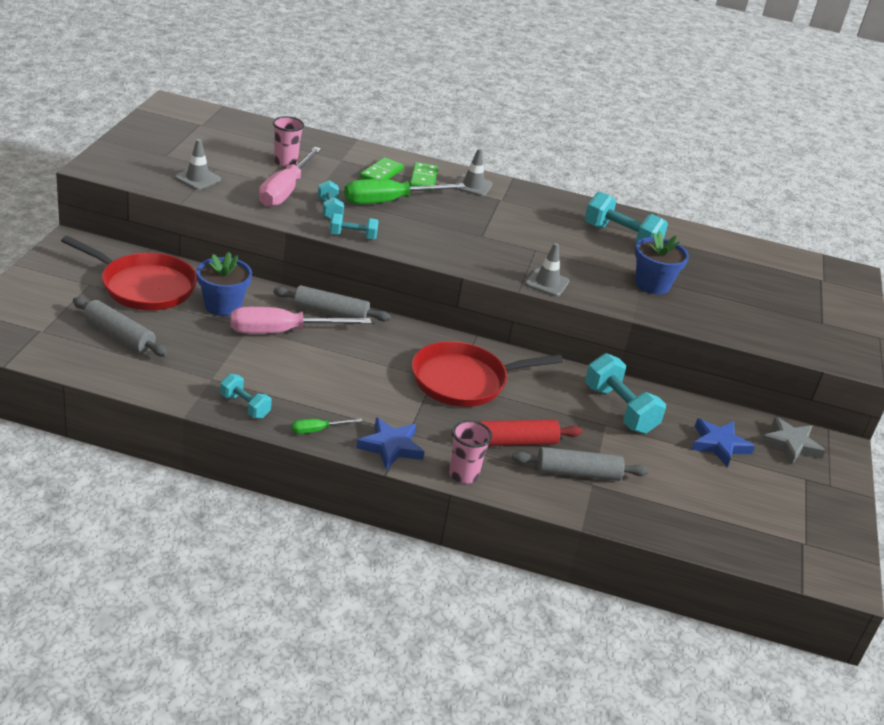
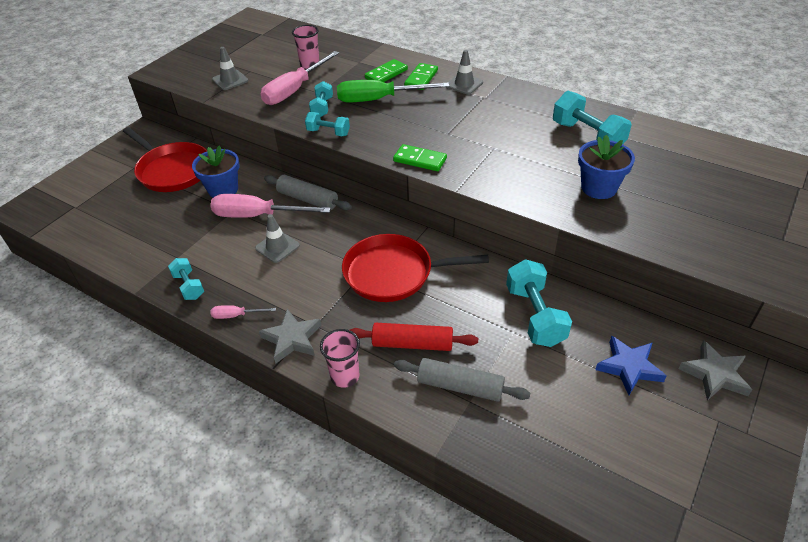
camera: 25 degrees right, 10 degrees up
grey rolling pin [73,297,168,357] -> none
green screwdriver [292,418,362,434] -> pink screwdriver [211,305,276,319]
blue star [356,417,425,470] -> grey star [259,309,322,363]
grey traffic cone [525,243,570,297] -> grey traffic cone moved to [255,214,300,263]
none -> green domino [393,144,447,171]

